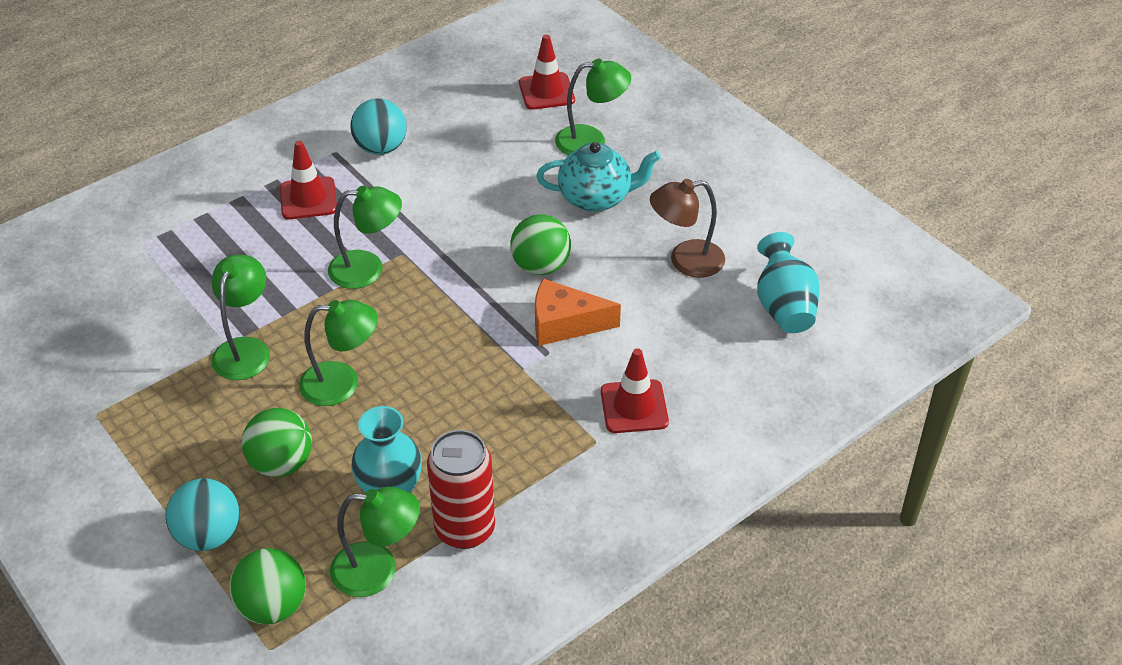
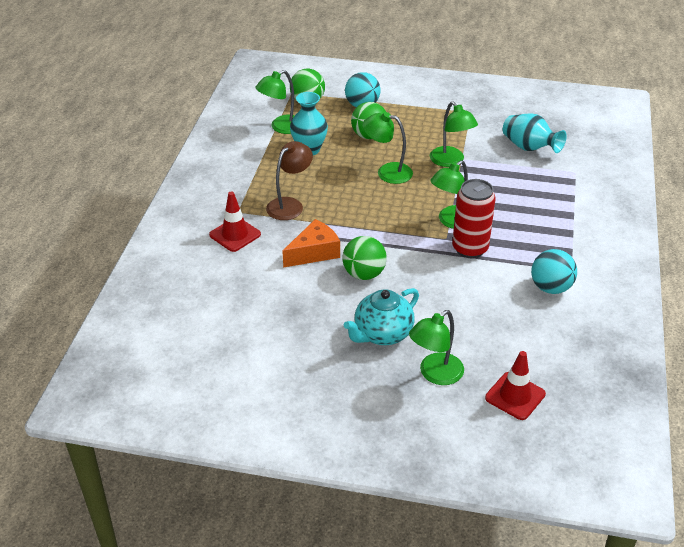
camera: 140 degrees right, 5 degrees down
red traffic cone [280,140,337,219] -> none
green lamp [299,300,378,406] -> green lamp turned 60 degrees clockwise [362,112,413,184]
red can [427,430,495,549] -> red can moved to [452,179,496,258]
brown lamp [650,179,725,278] -> brown lamp moved to [266,141,313,220]
turquoise vase [757,232,820,333] -> turquoise vase moved to [503,114,567,153]

